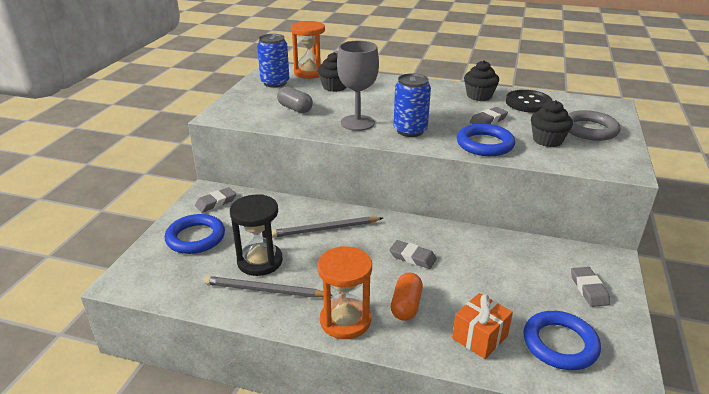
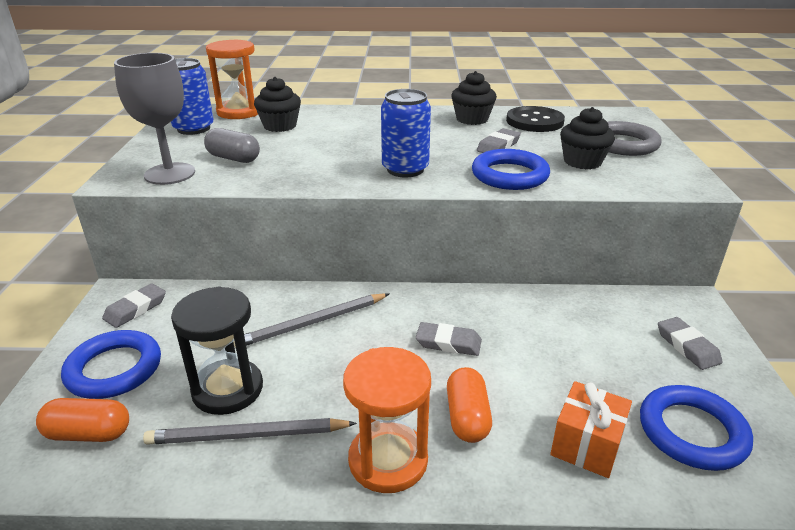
camera: 15 degrees left, 0 degrees up
grey goblet [337,41,379,131] -> grey goblet moved to [114,53,195,185]
none -> orange capsule [36,398,129,442]

